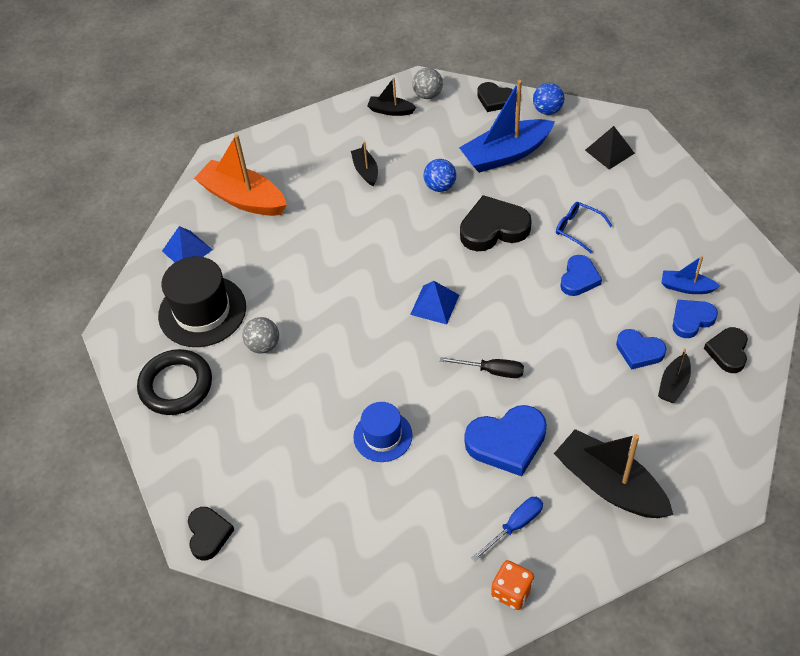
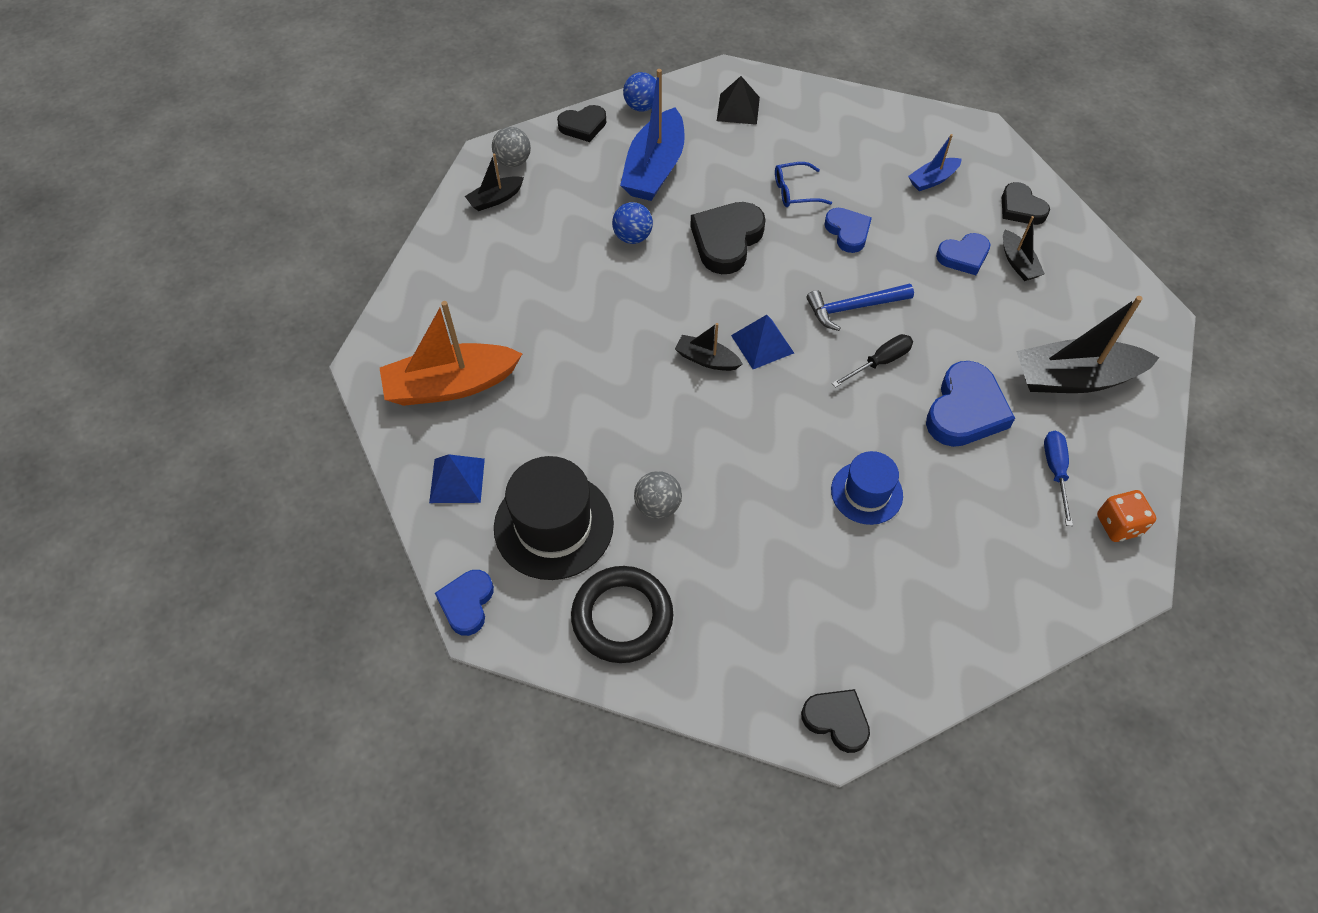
camera: 50 degrees left, 5 degrees up
black boat [351,141,378,186] -> black boat moved to [675,323,743,371]
blue heart [673,300,718,338] -> blue heart moved to [435,570,494,636]
none -> blue hammer [807,283,914,331]

